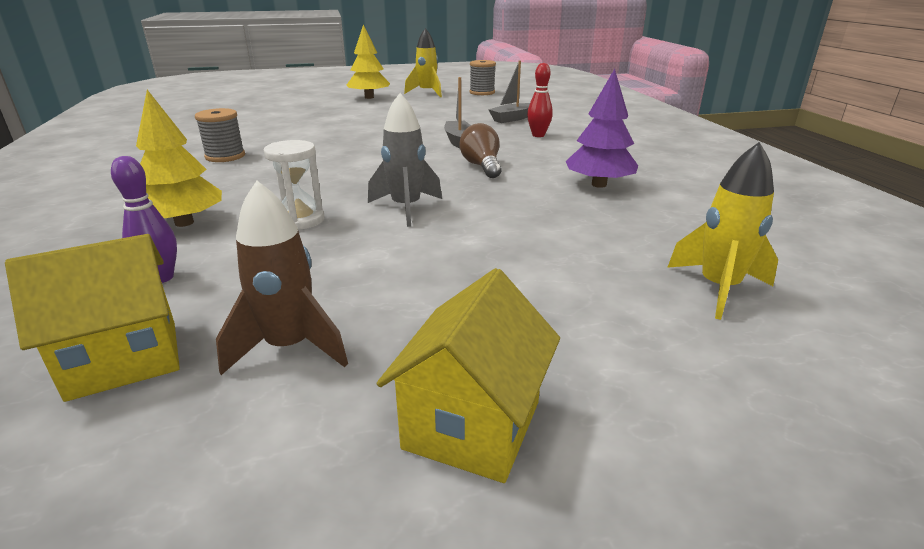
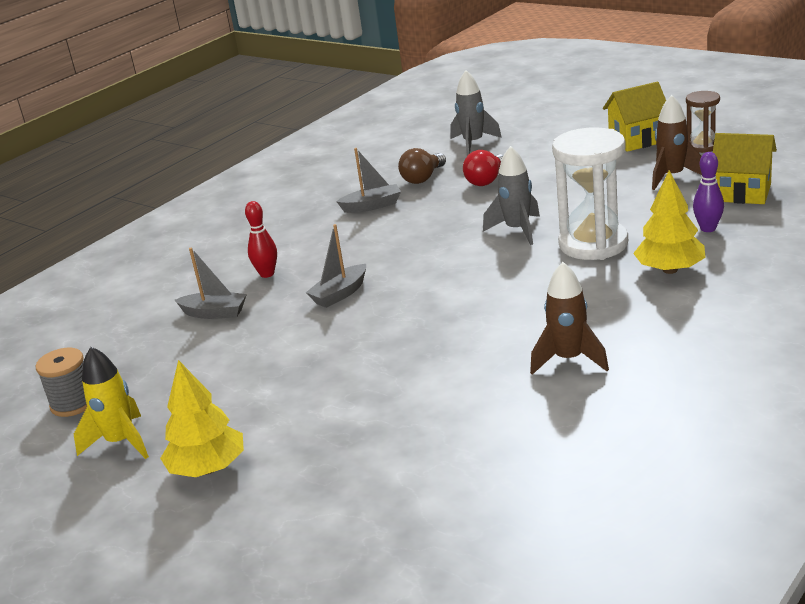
camera: 125 degrees left, 0 degrees up
grey spool [195,108,245,162] -> brown rocket [530,262,609,375]
white hourglass [264,140,325,230] -> white hourglass [552,127,628,260], size x1.84
brown light bulb [459,123,502,178] -> brown light bulb moved to [398,148,446,184]
purple tree [566,69,638,188] -> grey boat [336,148,401,213]
yellow rocket [667,142,778,320] -> grey rocket [450,70,502,156]
none -> red light bulb [463,150,503,186]
none -> brown hourglass [686,91,720,153]

